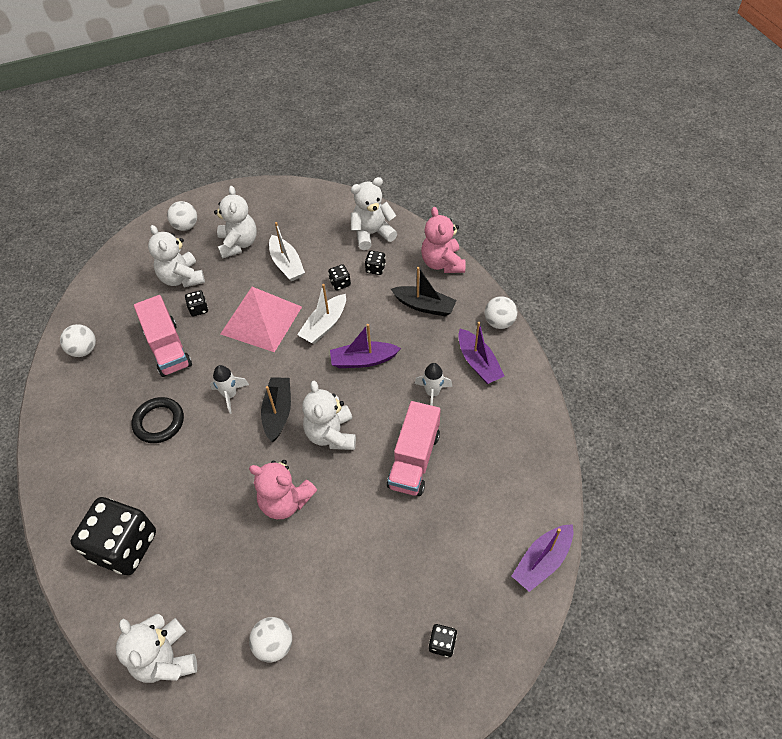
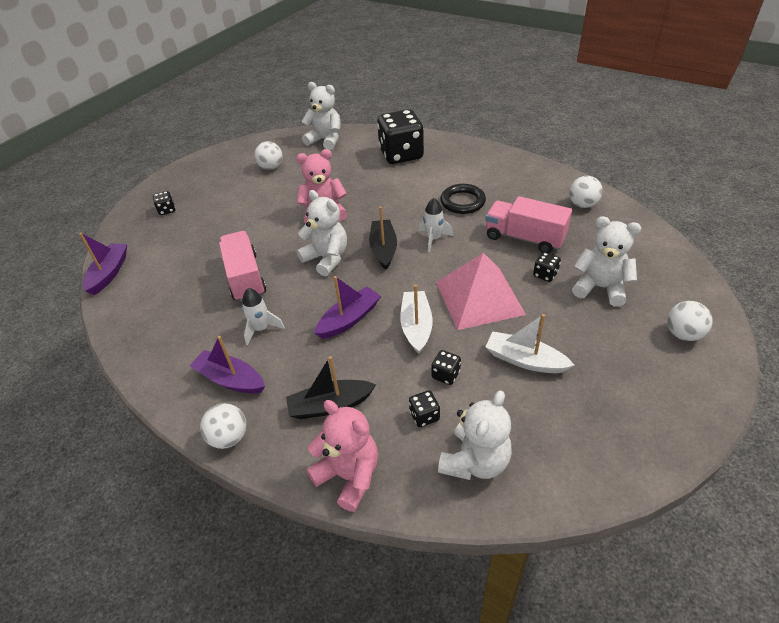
camera: 145 degrees right, 10 degrees down
white teddy bear [214,186,257,259] -> none
black boat [261,378,291,442] -> black boat turned 150 degrees counterclockwise [369,206,397,270]

